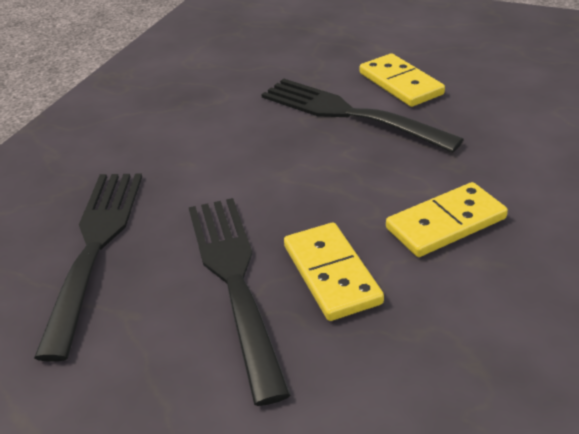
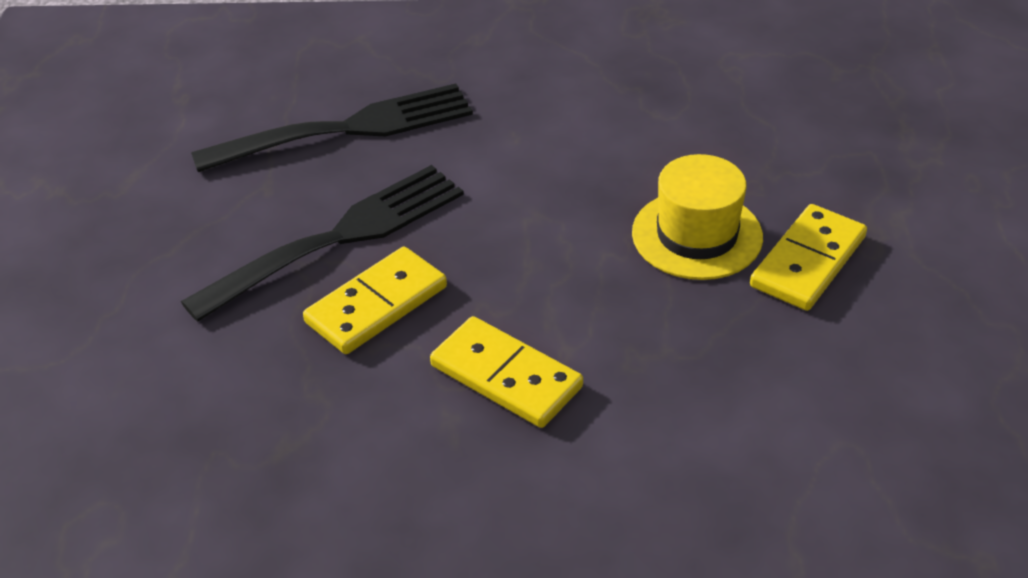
camera: 65 degrees right, 5 degrees up
black fork [261,79,464,153] -> yellow hat [632,154,763,280]

